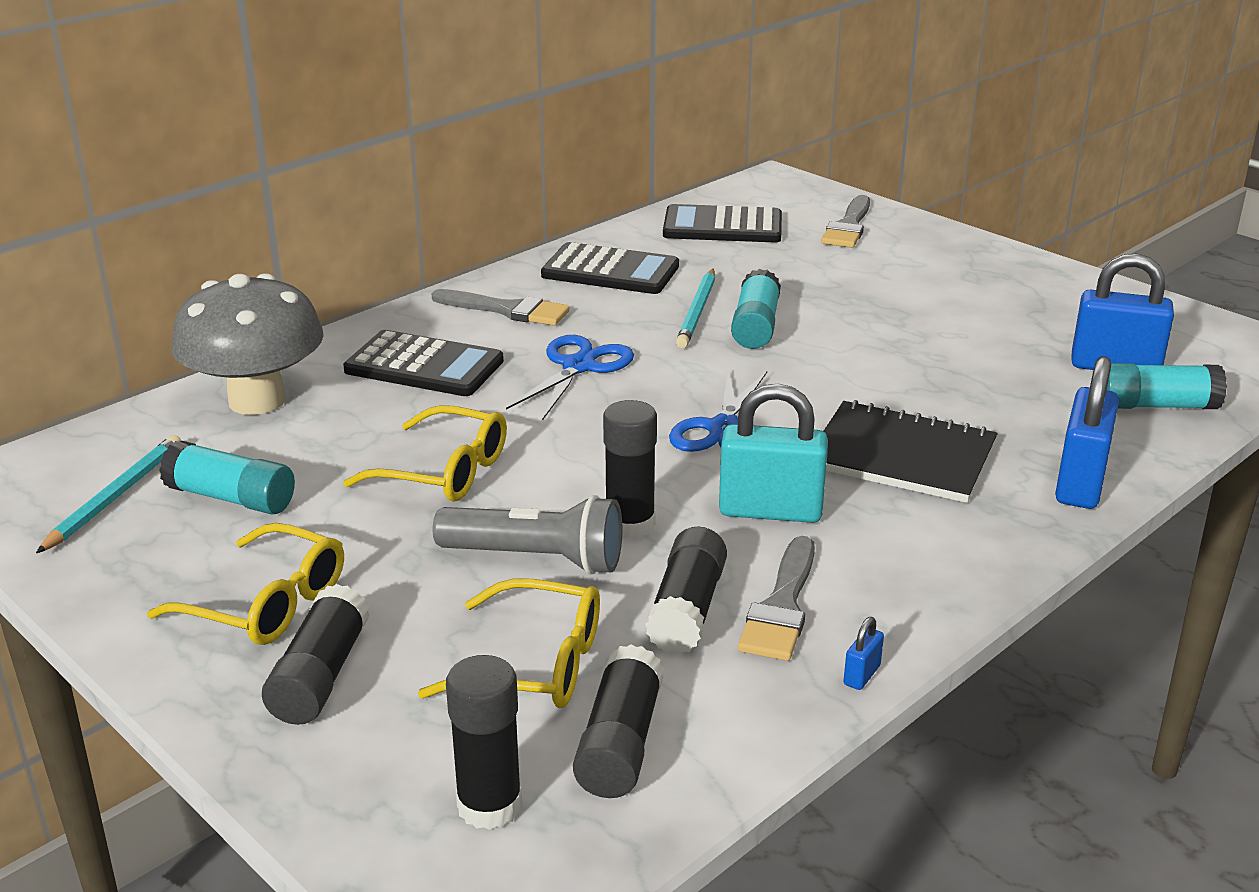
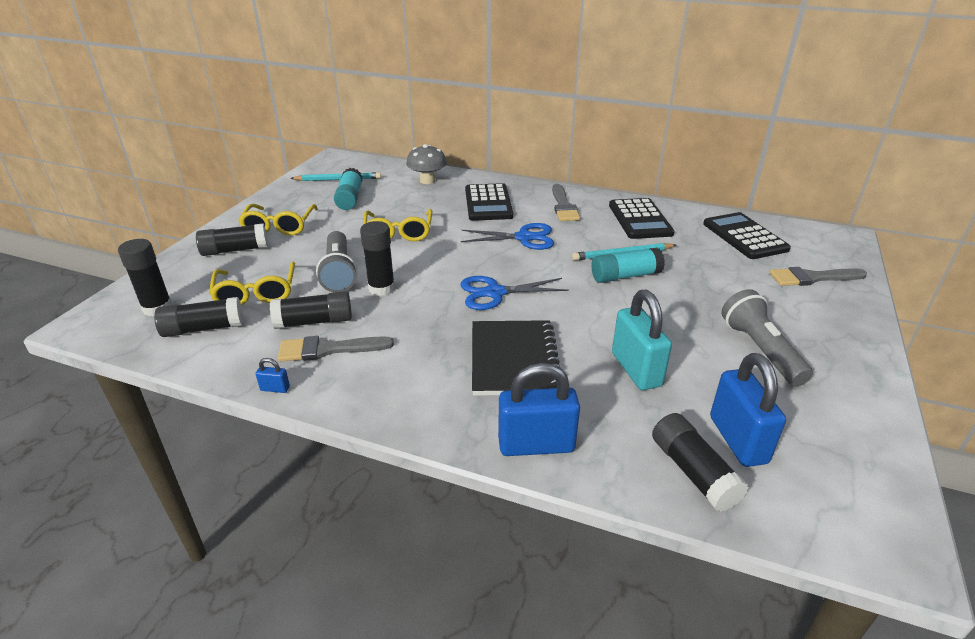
camera: 65 degrees right, 5 degrees up
grey mushroom [172,273,324,415] -> grey mushroom [406,144,447,184], size x0.60
turquoise padlock [719,384,828,523] -> turquoise padlock moved to [612,290,672,390]
turquoise glue stick [1107,363,1227,409] -> black glue stick [652,413,749,512]
none -> grey flashlight [721,289,813,386]

